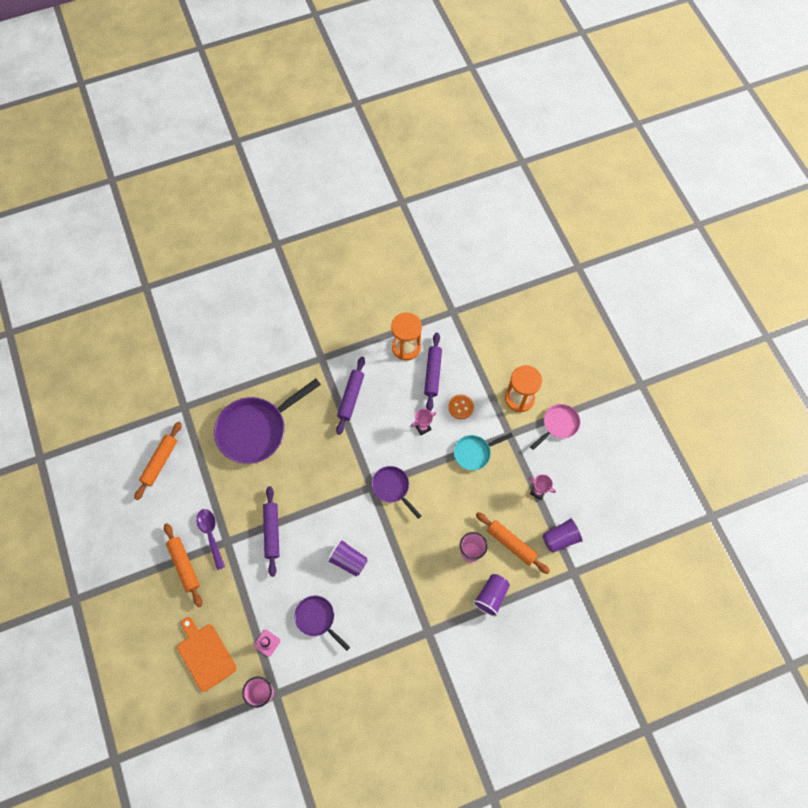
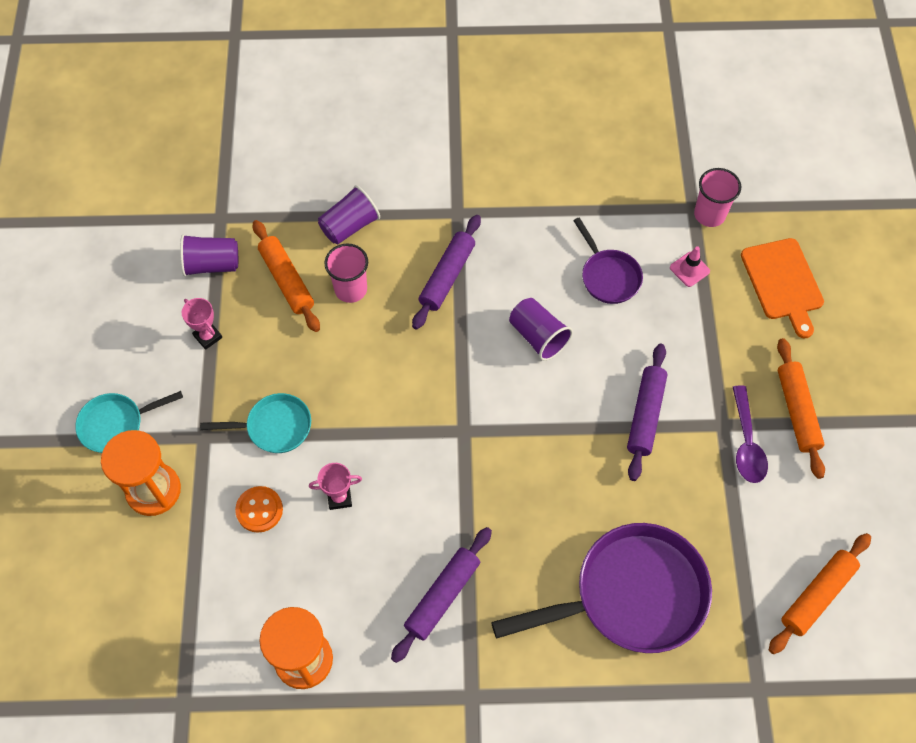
camera: 160 degrees left, 5 degrees down
purple pan [372,466,421,519] -> none
purple rolling pin [424,333,442,411] -> purple rolling pin moved to [412,215,481,330]
pink pan [530,404,580,450] -> turquoise pan [75,391,183,453]

